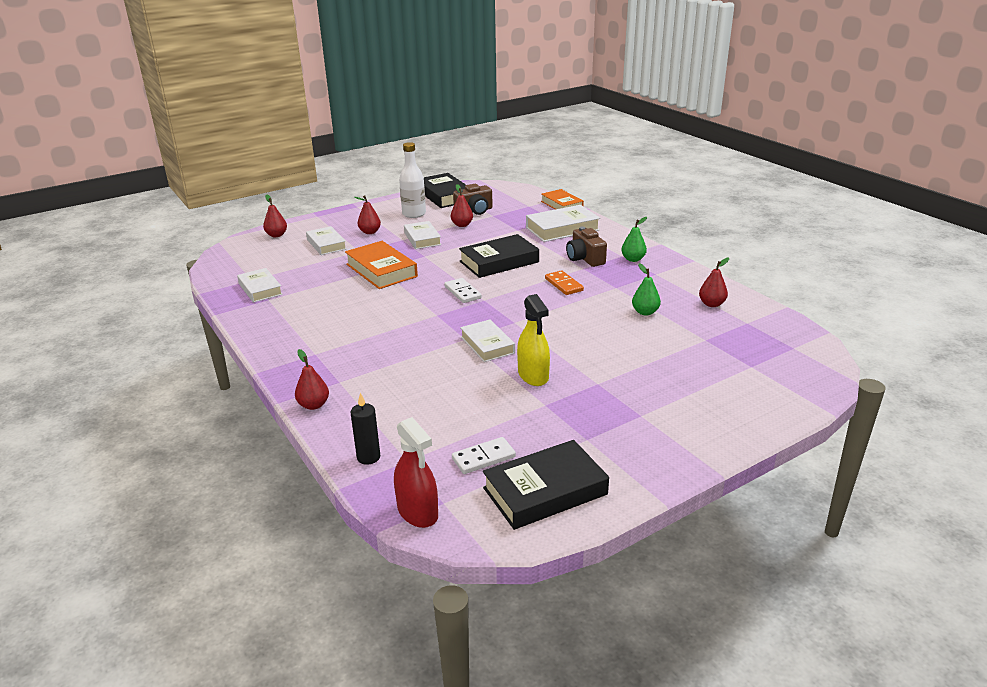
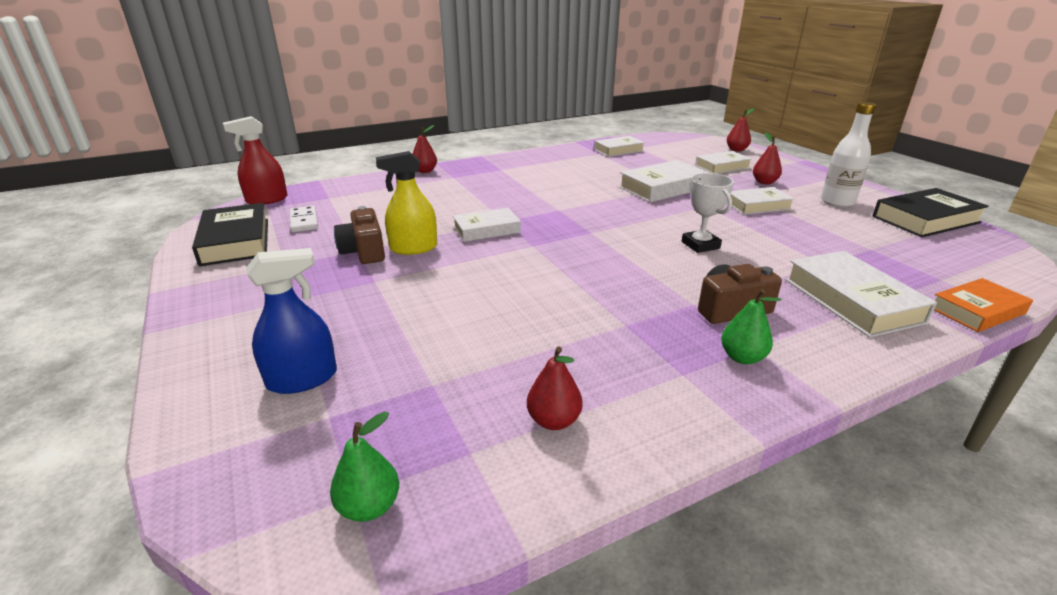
camera: 95 degrees right, 0 degrees up
orange book [345,241,418,289] -> white book [619,160,710,203]
black candle [350,393,380,465] -> none
white domino [444,278,482,303] -> none
red pear [451,184,473,227] -> none
brown camera [453,184,493,215] -> brown camera moved to [334,206,385,264]
black book [459,234,539,278] -> white trophy [682,173,734,253]
orange domino [545,270,584,295] -> none
green pear [632,263,661,316] -> green pear moved to [330,411,399,522]
none -> blue spray bottle [246,248,337,394]

